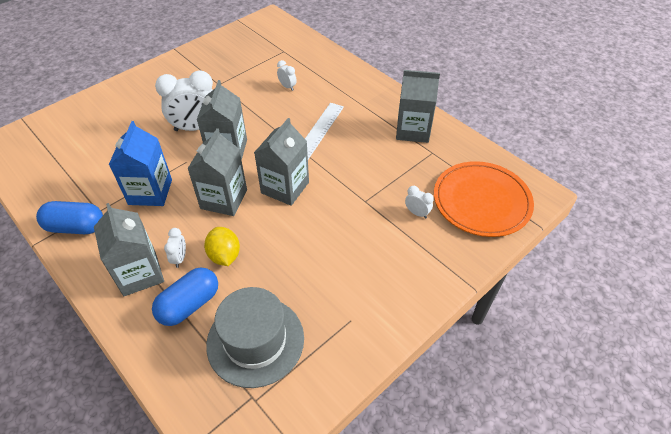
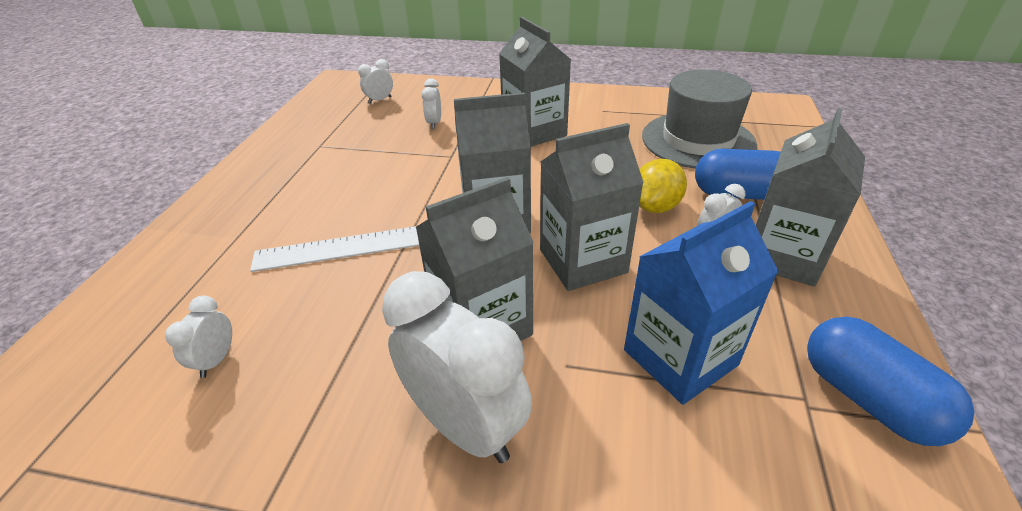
camera: 125 degrees left, 10 degrees down
grey carton [396,70,440,143] -> grey carton moved to [499,17,571,147]
orange plate [434,161,534,237] -> white clock [358,59,393,104]

